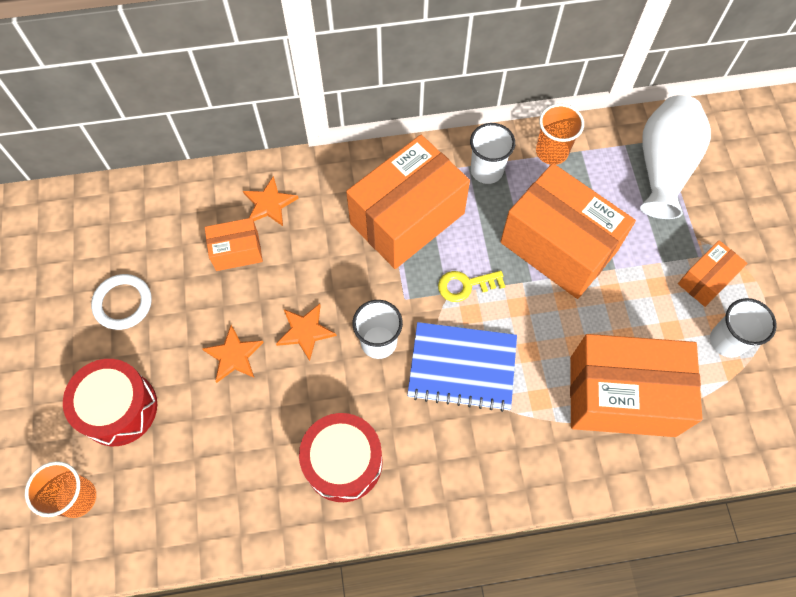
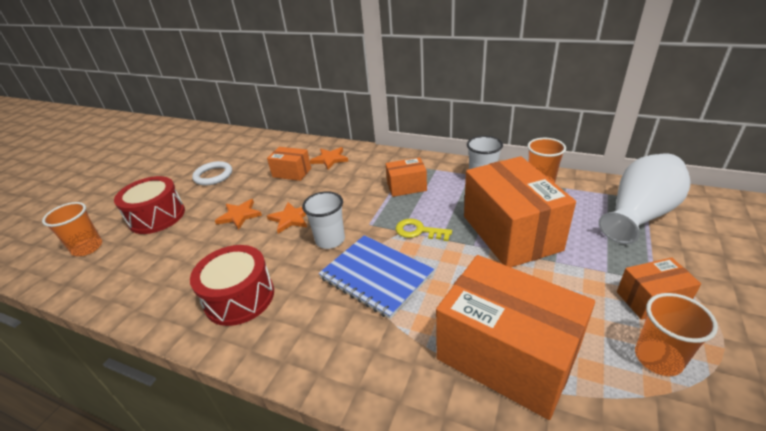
camera: 35 degrees right, 30 degrees down
orange box [346,135,470,269] -> orange box [386,157,427,197], size x0.49
white cup [710,298,777,358] -> orange cup [635,293,718,376]

